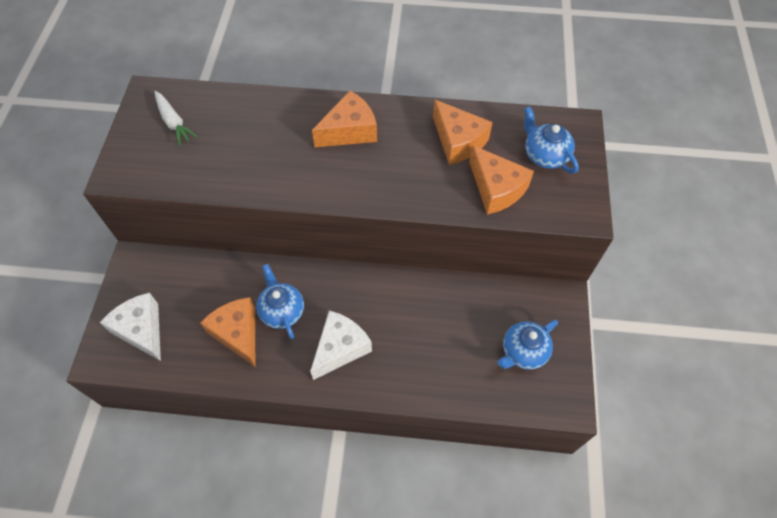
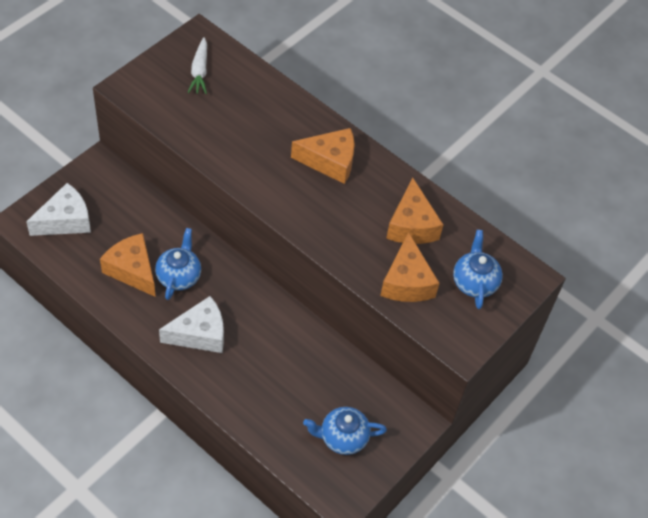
camera: 30 degrees right, 5 degrees down
white cheese [100,293,161,361] -> white cheese turned 60 degrees clockwise [26,183,91,236]
orange cheese [200,297,255,367] -> orange cheese turned 45 degrees counterclockwise [100,233,156,297]

